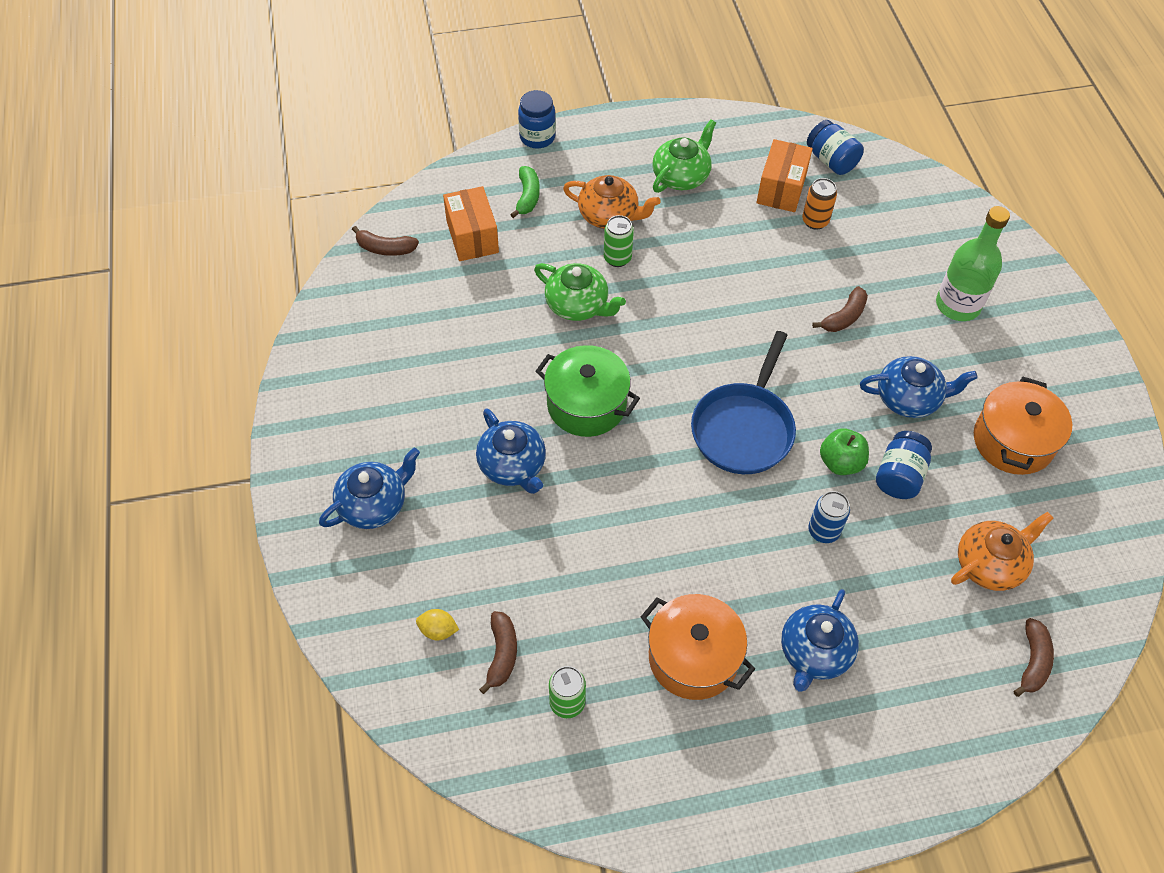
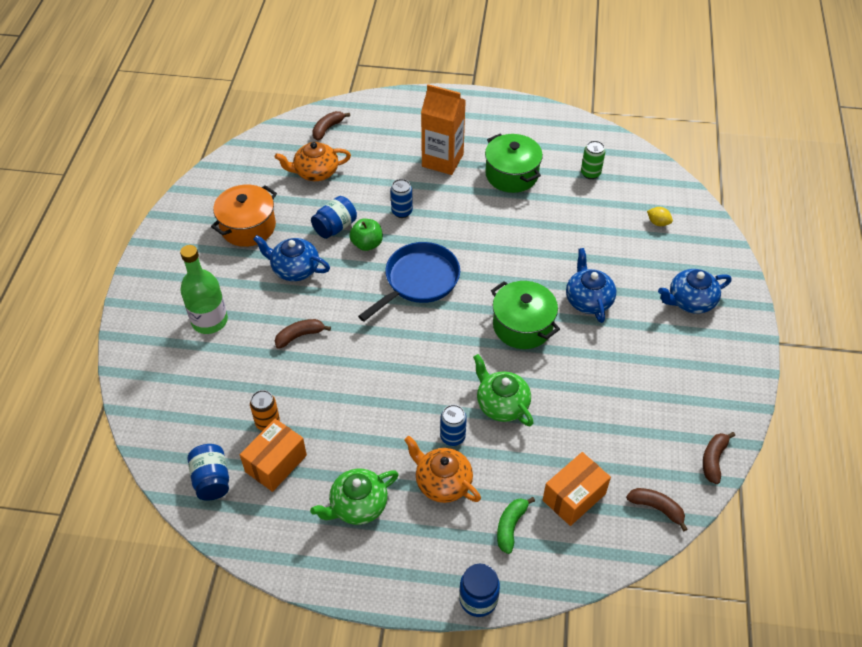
camera: 160 degrees left, 5 degrees down
orange box [443,186,499,261] -> orange box turned 45 degrees clockwise [543,452,611,526]
brown banana [479,611,517,694] -> brown banana moved to [703,432,735,484]
green can [604,215,634,267] -> blue can [440,405,467,446]
orange pot [641,594,755,700] -> green pot [485,134,543,193]
blue teapot [781,589,859,692] -> orange carton [421,84,466,175]

